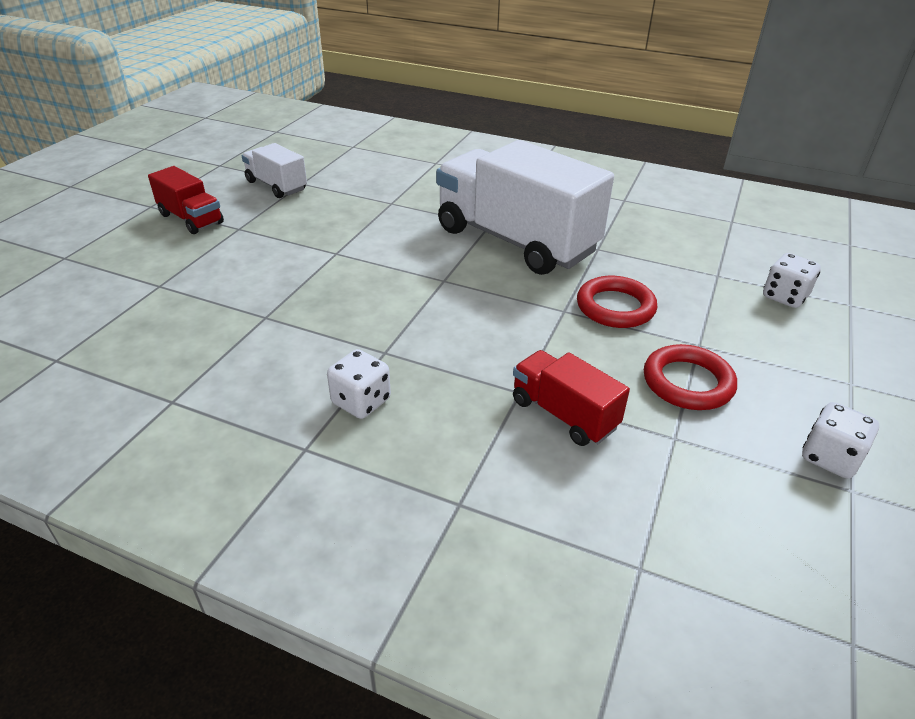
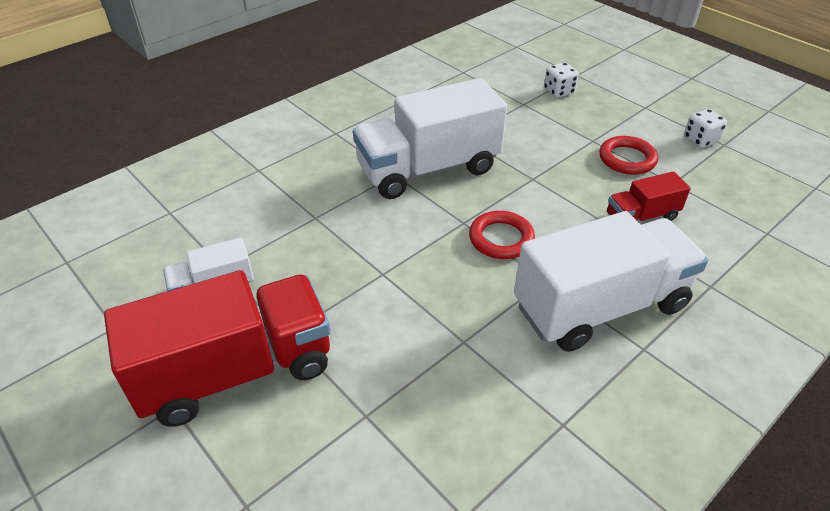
camera: 65 degrees left, 5 degrees up
red truck [148,166,224,234] -> red truck [104,270,331,427], size x2.08
white dice [327,349,391,419] -> white truck [514,211,708,352]
red ring [577,276,657,328] -> red ring moved to [469,211,535,259]

